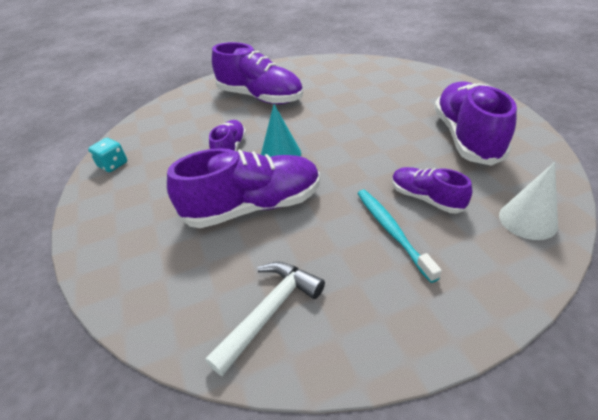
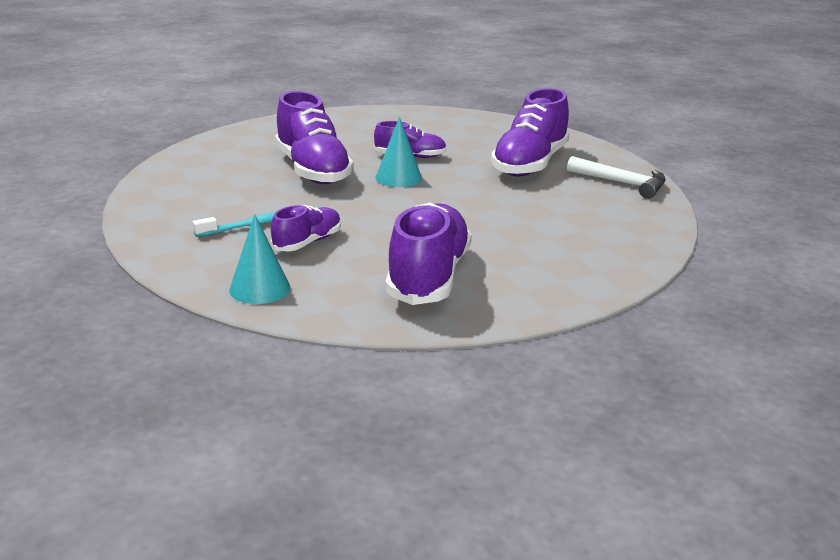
camera: 80 degrees right, 15 degrees down
turquoise dice [88,138,127,172] -> none
white hammer [205,262,325,376] -> white hammer moved to [567,156,666,199]
purple shoe [434,81,517,166] -> purple shoe turned 75 degrees counterclockwise [386,203,472,305]
white cone [499,162,558,240] -> turquoise cone [229,214,290,304]

